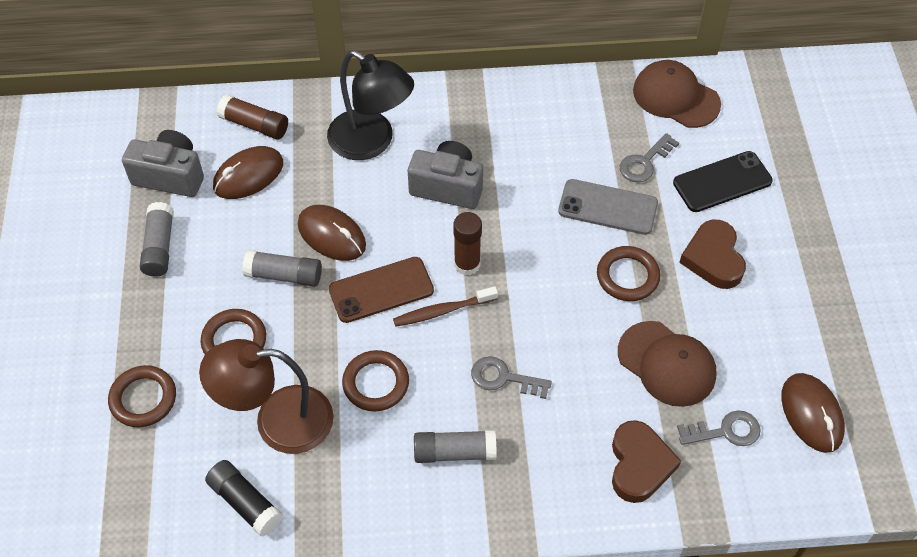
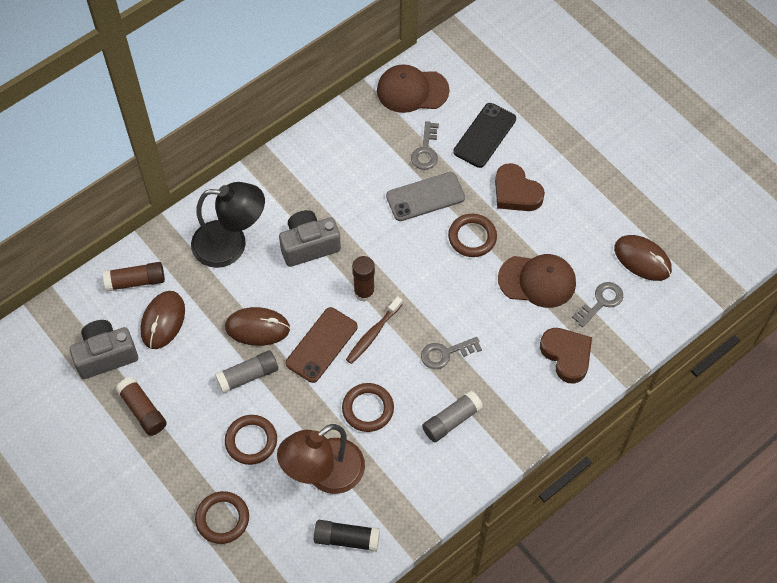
camera: 35 degrees left, 5 degrees up
grey glue stick [140,202,174,276] -> brown glue stick [116,377,167,436]

